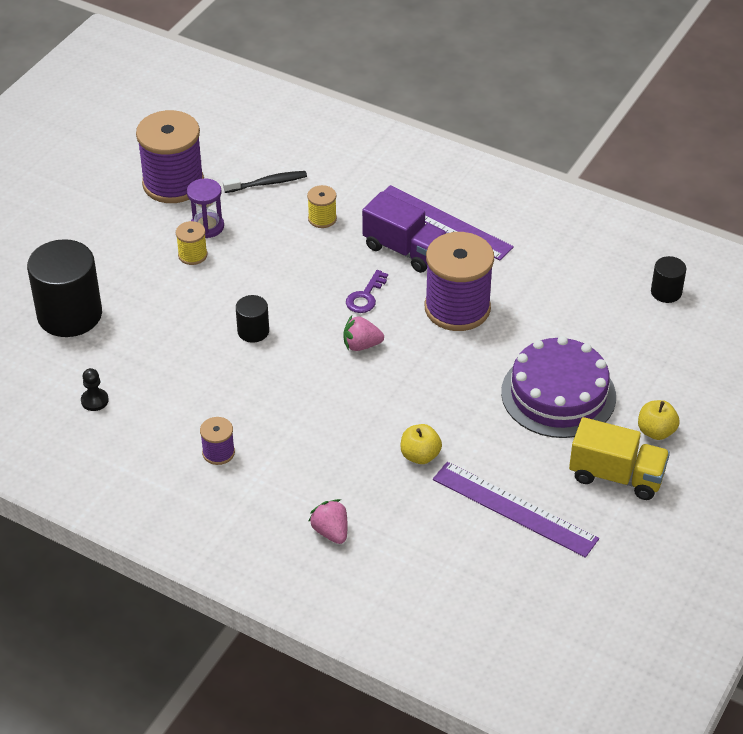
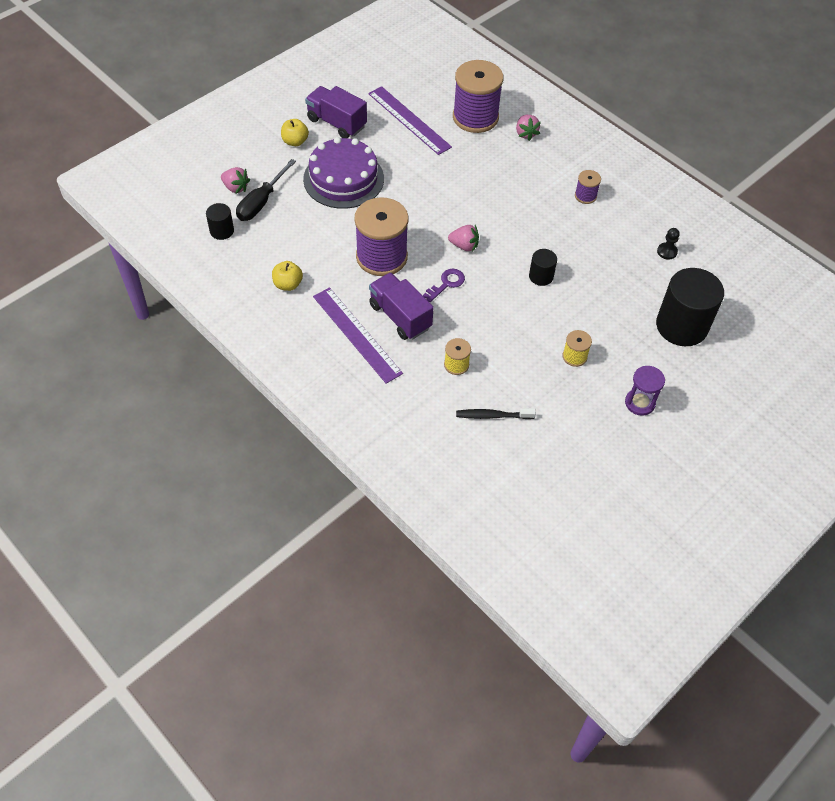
camera: 165 degrees left, 10 degrees up
purple spool [136,110,204,203] -> purple spool moved to [453,60,504,133]
purple hourglass [187,178,224,238] -> purple hourglass moved to [625,366,665,416]
yellow apple [401,424,442,464] -> yellow apple moved to [272,261,303,291]
yellow truck [569,417,670,500] -> purple truck [305,86,367,138]
none -> pink strawberry [221,167,250,193]
none -> black screwdriver [236,159,296,221]

